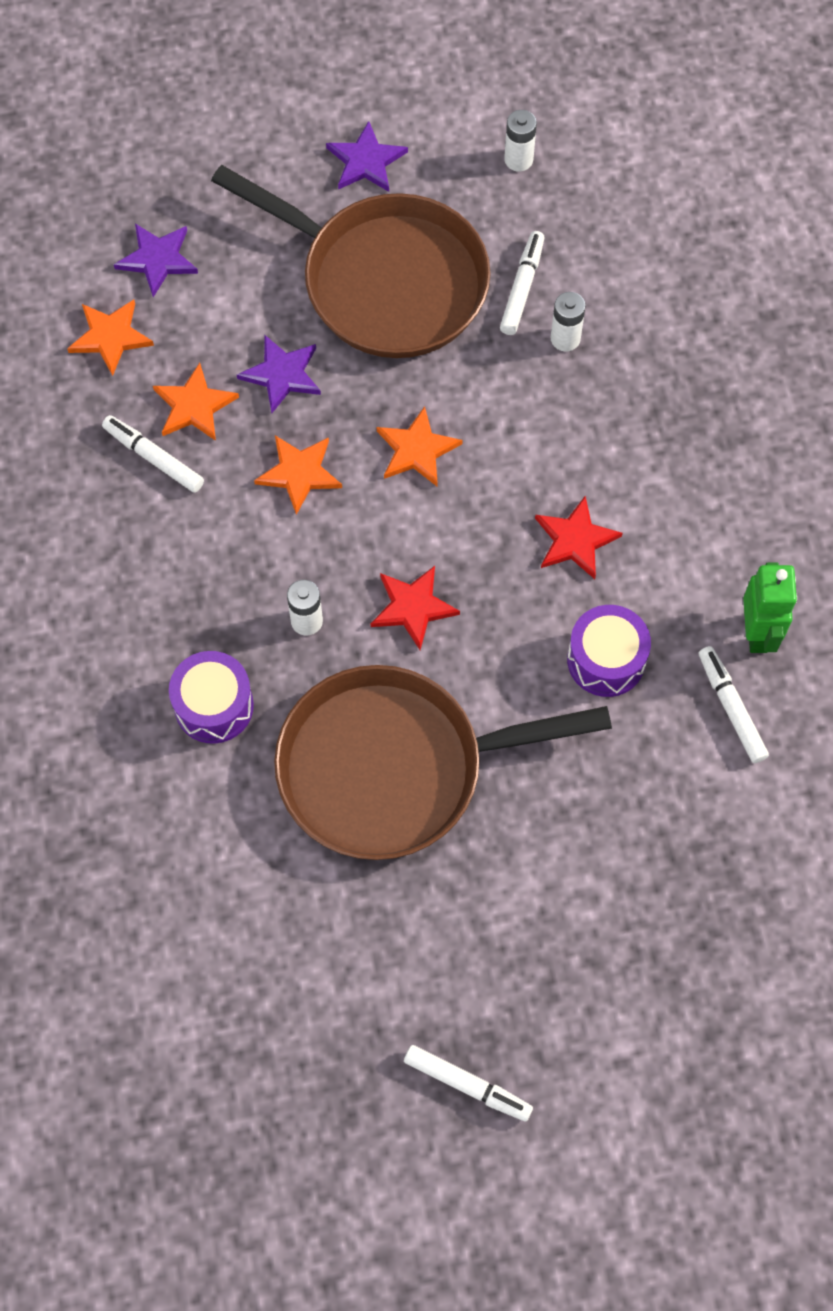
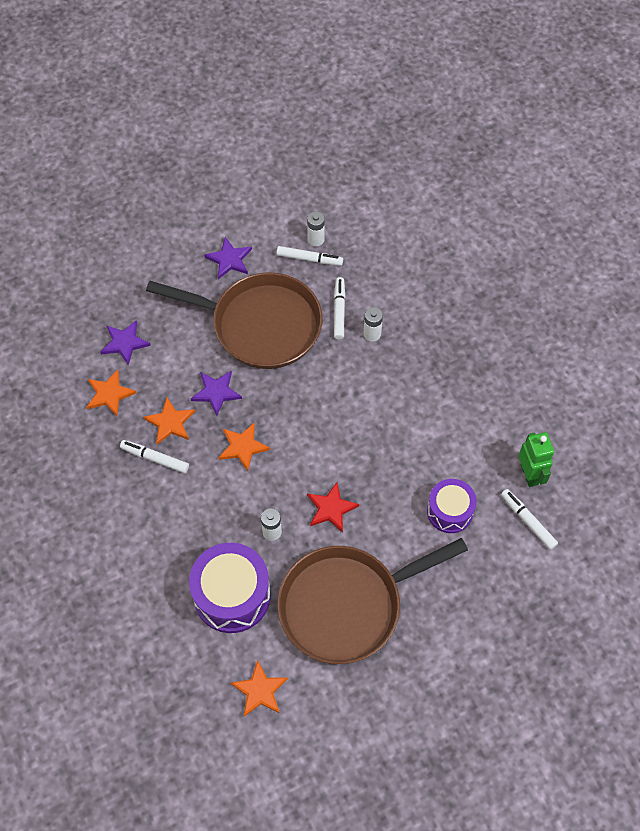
camera: 15 degrees left, 5 degrees down
purple drum [169,651,254,744] -> purple drum [189,543,270,633], size x1.61
orange star [377,406,463,487] -> orange star moved to [231,660,288,717]
white marker [404,1045,533,1122] -> white marker moved to [277,246,343,266]
red star [535,496,623,579] -> none

